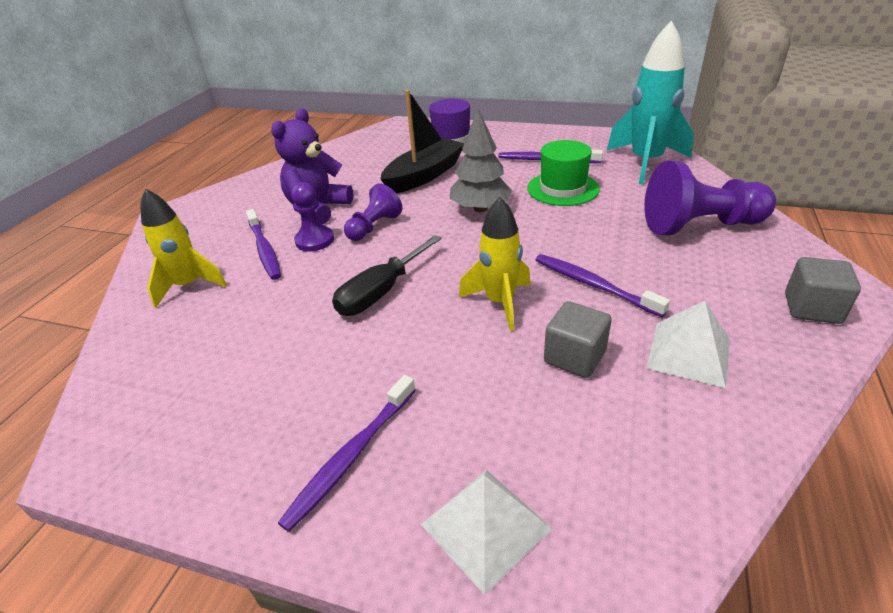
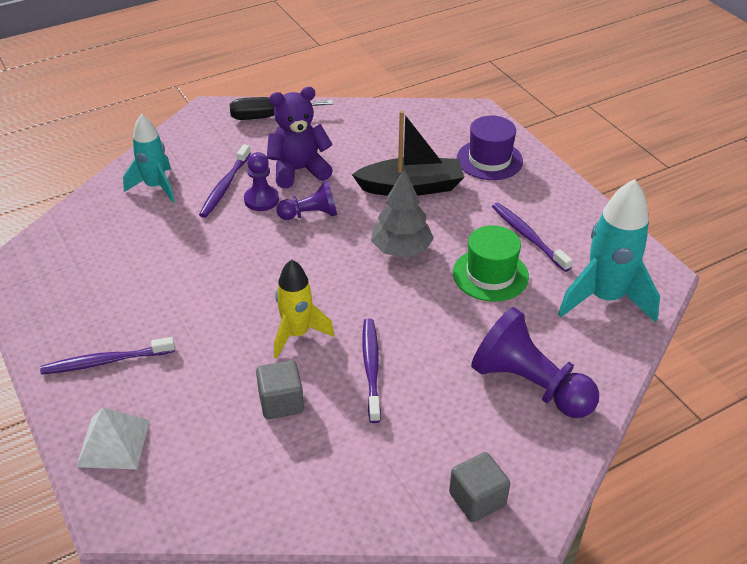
camera: 40 degrees right, 5 degrees up
yellow rocket [141,188,227,308] -> turquoise rocket [123,114,175,203]
black screwdriver [332,235,442,316] -> black screwdriver moved to [230,97,333,120]
white pyramid [646,301,730,388] -> none

